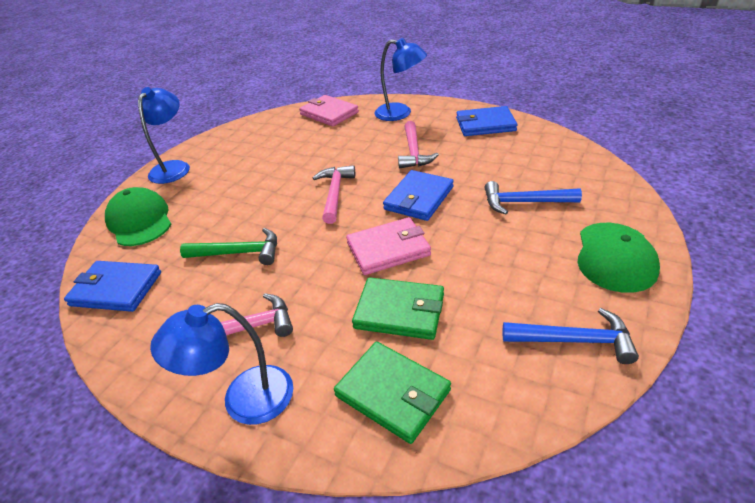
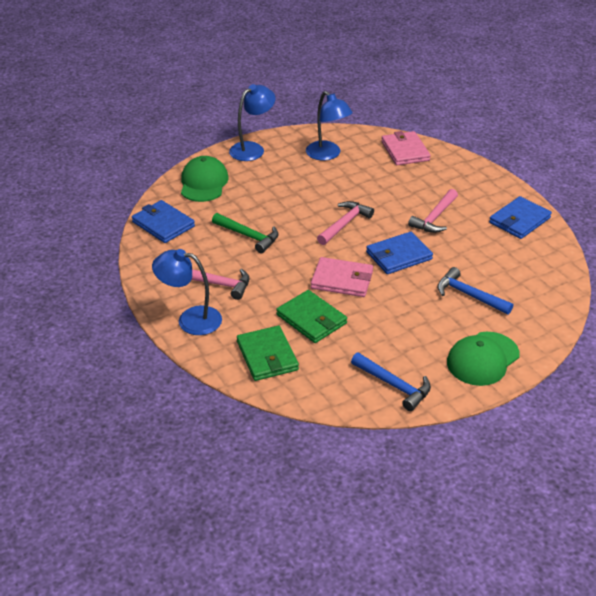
camera: 30 degrees right, 0 degrees up
blue lamp [374,38,427,121] -> blue lamp moved to [306,91,353,160]
blue wallet [456,106,517,136] -> blue wallet turned 75 degrees counterclockwise [489,196,552,239]

